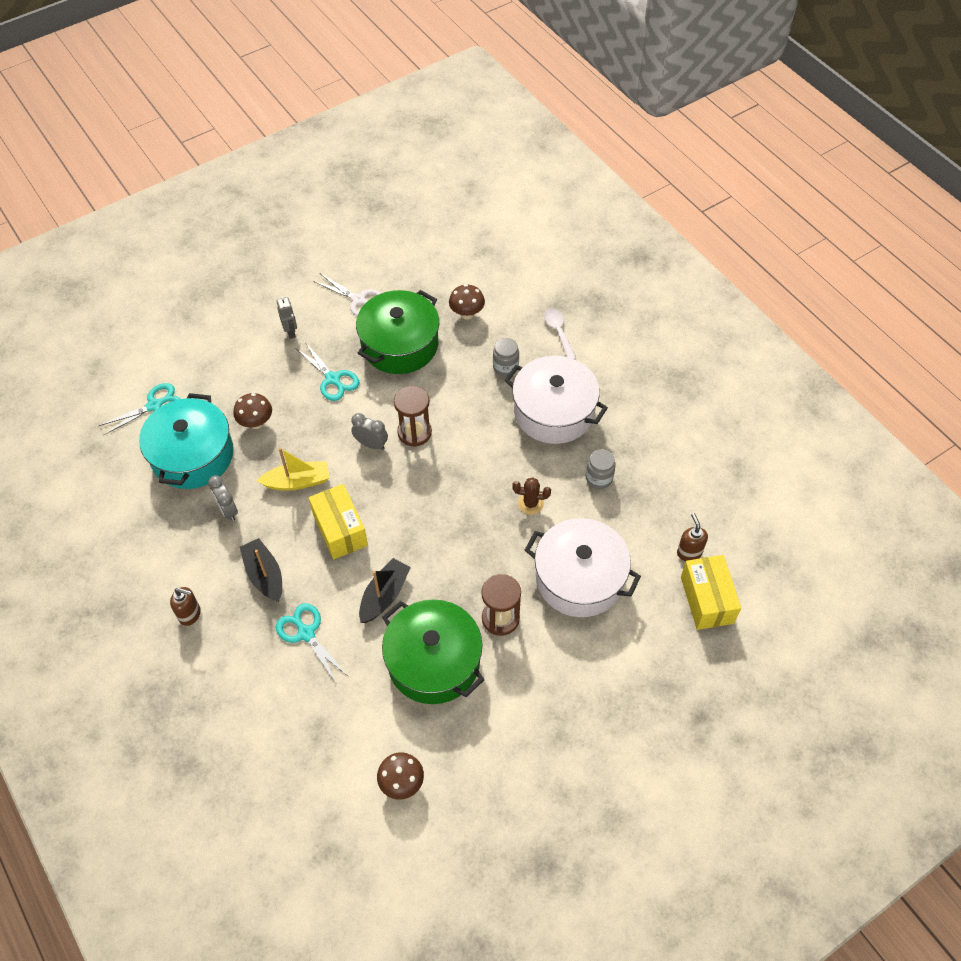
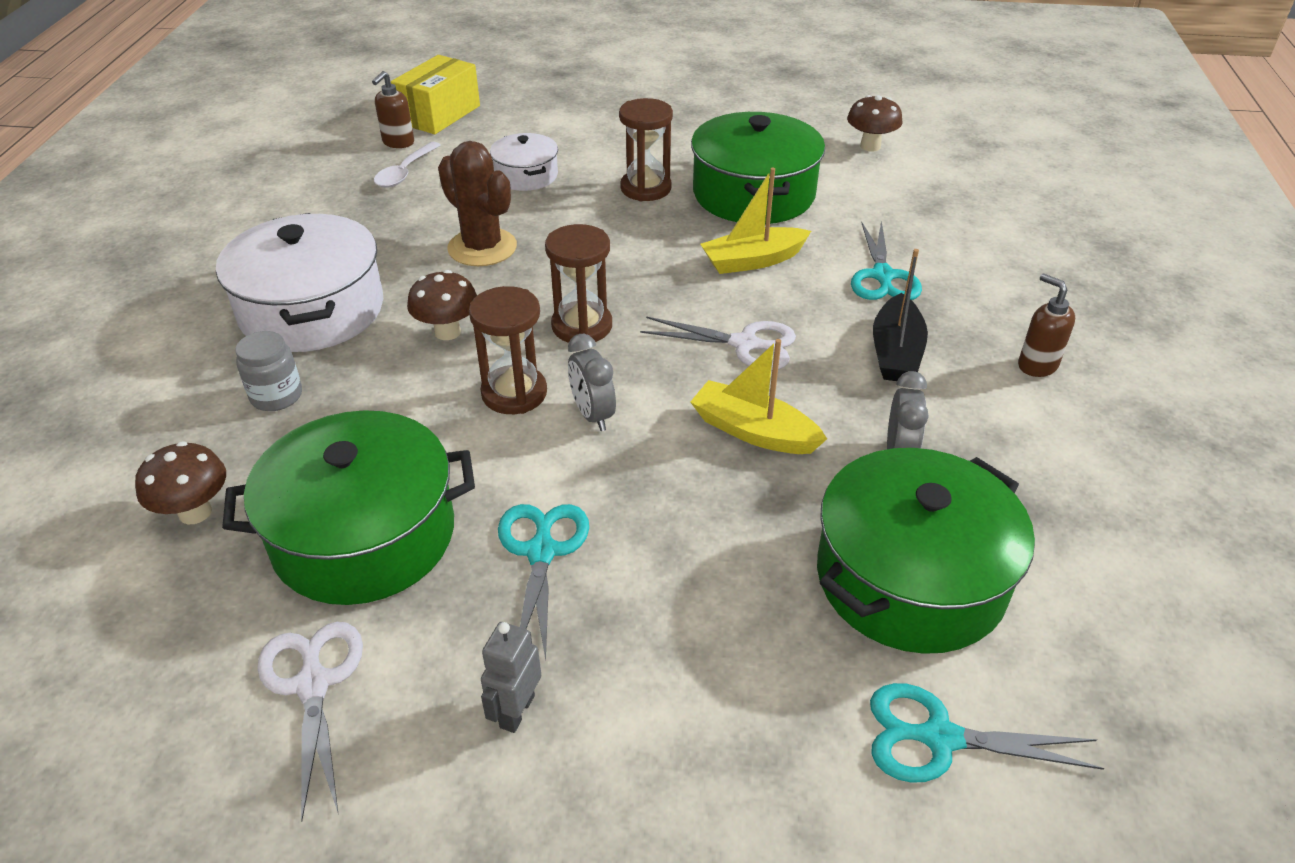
camera: 140 degrees left, 15 degrees down
turquoise pot [139,393,234,489] -> green pot [817,448,1035,654]
brown mushroom [233,393,272,429] -> brown mushroom moved to [407,270,477,340]
yellow box [309,484,368,559] -> white scissors [640,316,796,370]
black boat [359,558,411,623] -> yellow boat [700,168,811,274]
brown cactus [512,477,551,515] -> brown cactus [438,141,517,266], size x1.70
white pot [525,518,641,617] -> white pot [490,133,558,191], size x0.53
white spoon [544,308,576,360] -> white spoon moved to [374,142,441,188]
grey jar [586,449,616,489] -> none
none -> brown hourglass [545,224,612,343]

